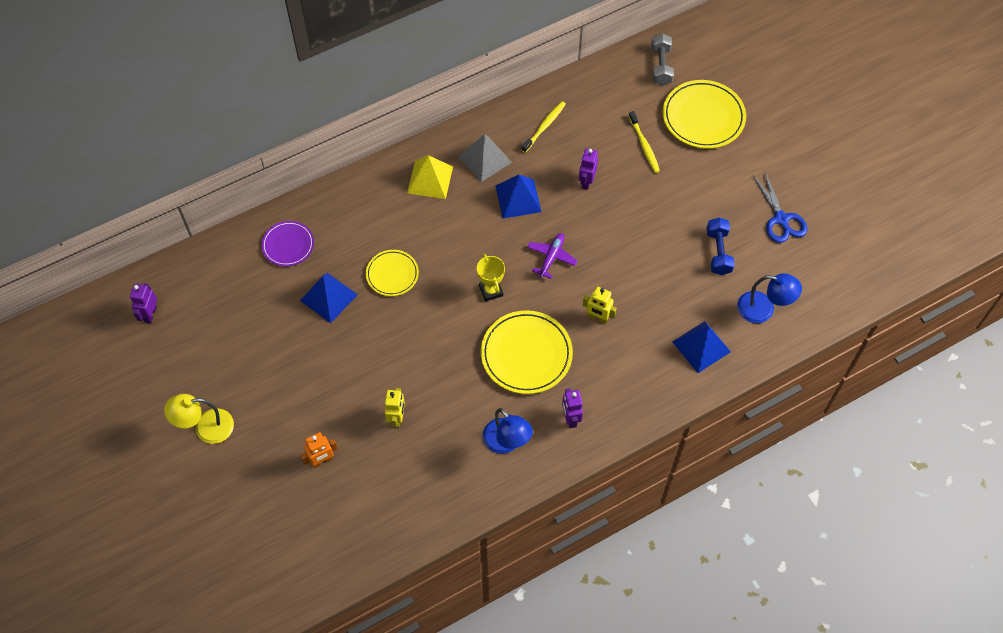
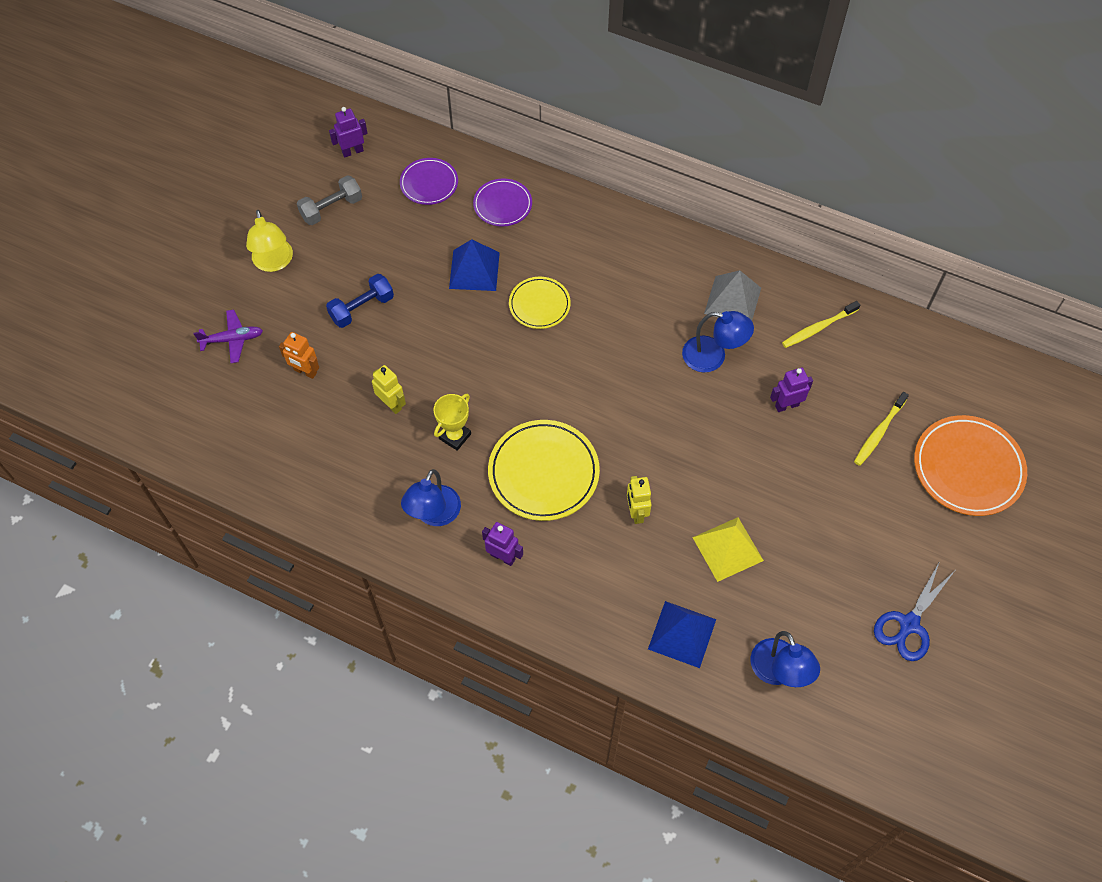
camera: 55 degrees right, 0 degrees up
yellow lamp [164,394,234,444] -> yellow lamp turned 150 degrees counterclockwise [246,210,293,272]
yellow robot [385,388,405,428] -> yellow robot turned 105 degrees counterclockwise [372,365,406,414]
yellow pyramid [407,155,453,199] -> yellow pyramid moved to [692,517,764,582]
yellow trophy [477,253,505,302] -> yellow trophy moved to [434,394,471,451]
blue pyramid [495,175,541,218] -> blue lamp [682,311,754,372]
yellow toothbrush [521,101,566,153] -> yellow toothbrush turned 150 degrees clockwise [782,301,860,348]
purple plane [527,233,577,279] -> purple plane moved to [194,310,263,363]
purple robot [562,389,583,428] -> purple robot turned 75 degrees clockwise [482,522,523,566]
grey dumbbell [651,33,674,86] -> grey dumbbell moved to [297,175,362,225]
yellow plate [663,80,746,149] -> orange plate [914,415,1027,516]
blue dumbbell [706,218,735,275] -> blue dumbbell moved to [326,274,394,328]
none -> purple plate [400,158,458,205]

